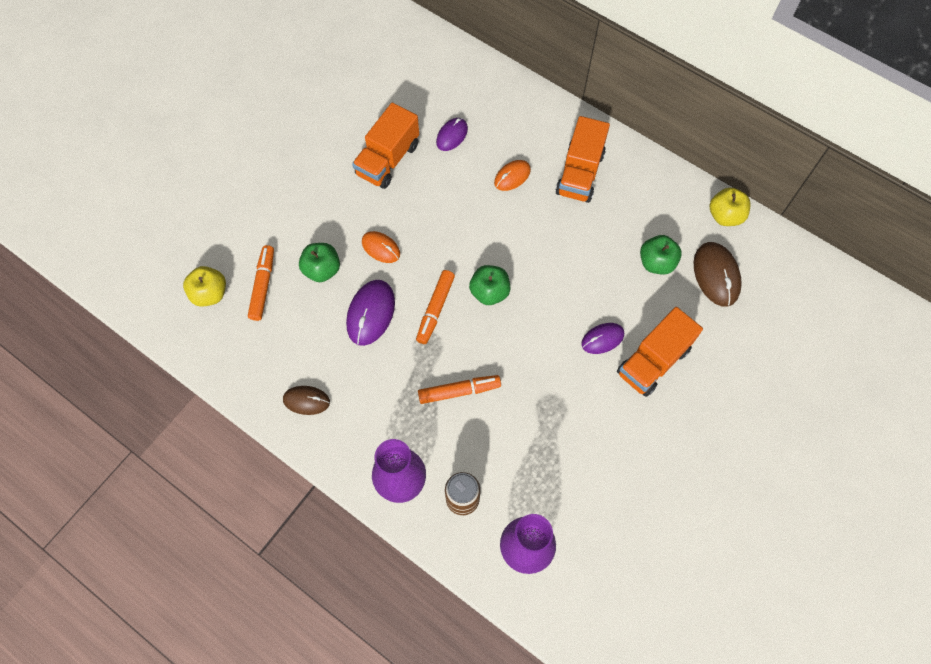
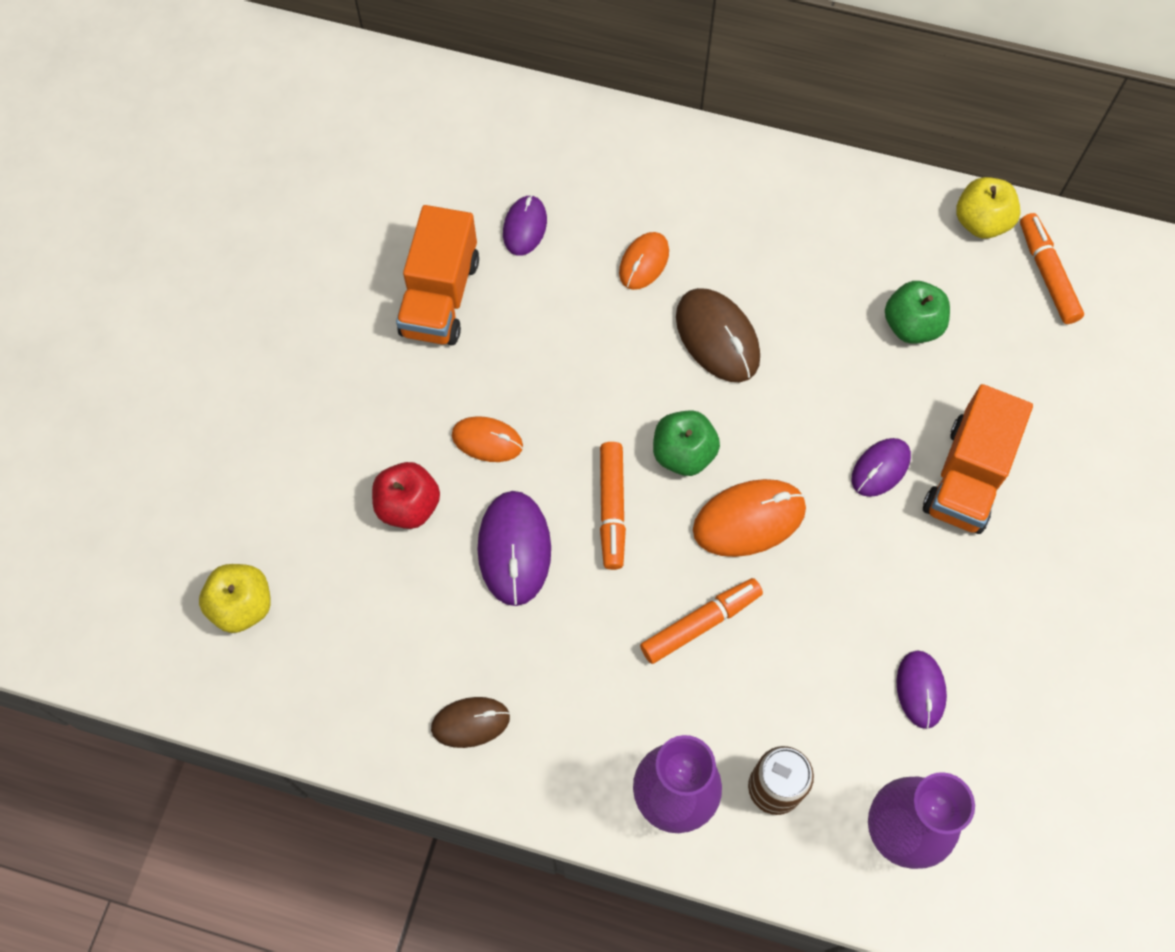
camera: 20 degrees left, 0 degrees up
orange marker [248,245,274,321] -> orange marker moved to [1020,213,1084,324]
green apple [299,243,340,282] -> red apple [372,462,440,529]
orange truck [556,116,610,203] -> none
brown mouse [694,242,742,307] -> brown mouse moved to [676,288,760,382]
none -> orange mouse [693,479,806,557]
none -> purple mouse [897,650,947,729]

